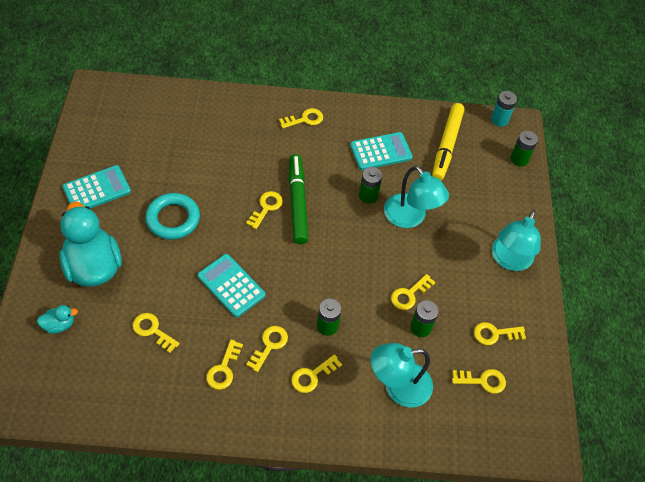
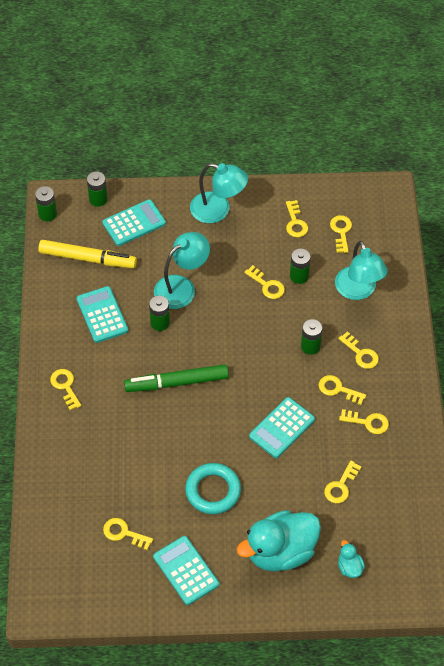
camera: 90 degrees left, 0 degrees up
yellow key [246,191,283,229] -> yellow key moved to [103,518,153,550]
turquoise battery [491,91,517,127] -> green battery [35,186,57,221]
none -> turquoise calculator [102,199,166,246]

